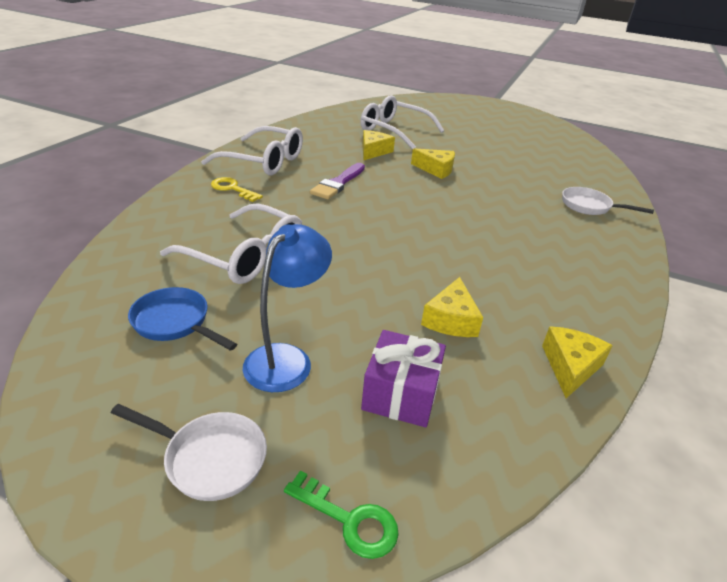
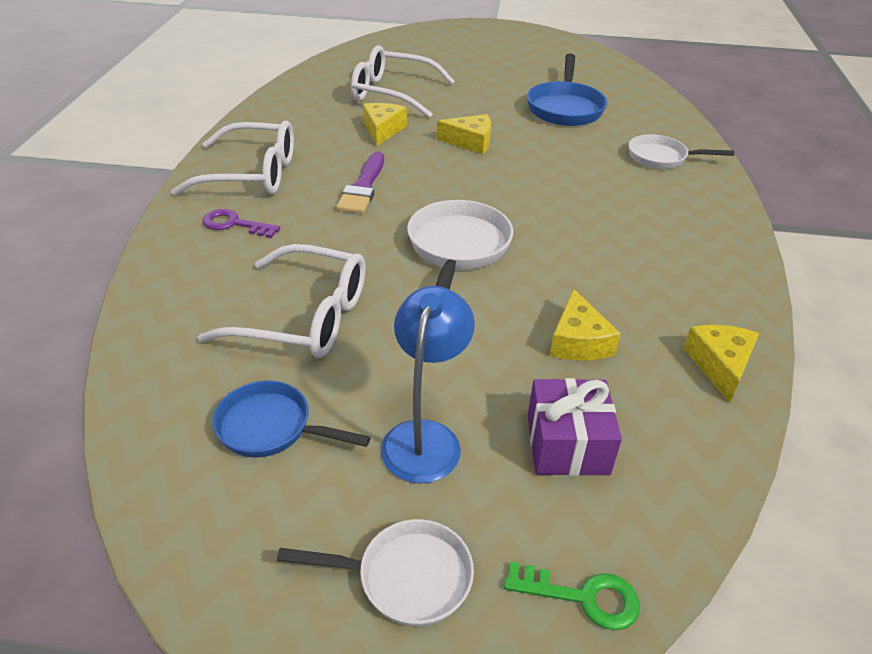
camera: 15 degrees left, 5 degrees up
yellow key [211,177,263,202] -> purple key [202,209,280,238]
none -> white pan [407,200,513,290]
none -> blue pan [527,54,608,126]

